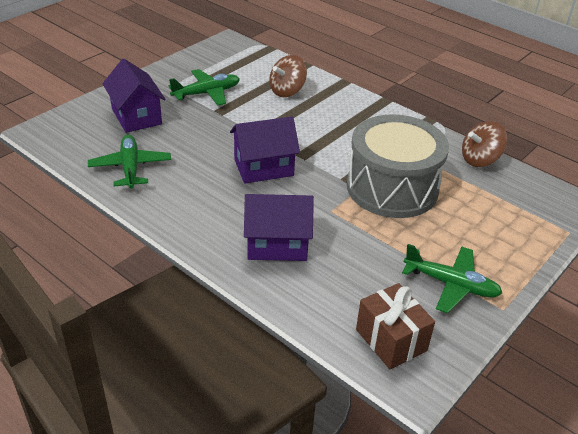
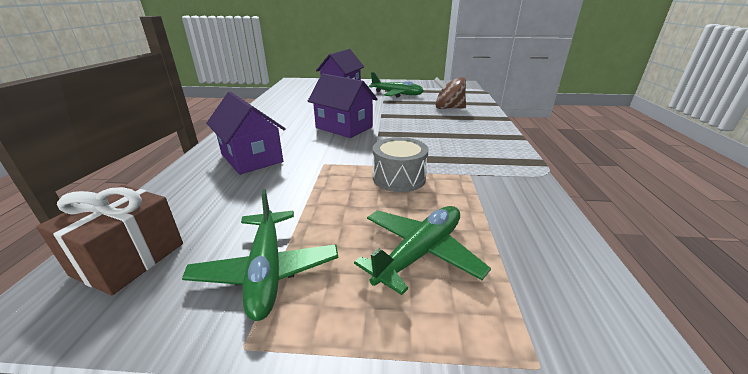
camera: 55 degrees right, 10 degrees down
green plane [88,134,171,189] -> green plane moved to [354,206,491,295]
grey drum [347,114,449,218] -> grey drum [373,137,429,192], size x0.49
brown spinning top [462,121,507,167] -> none

